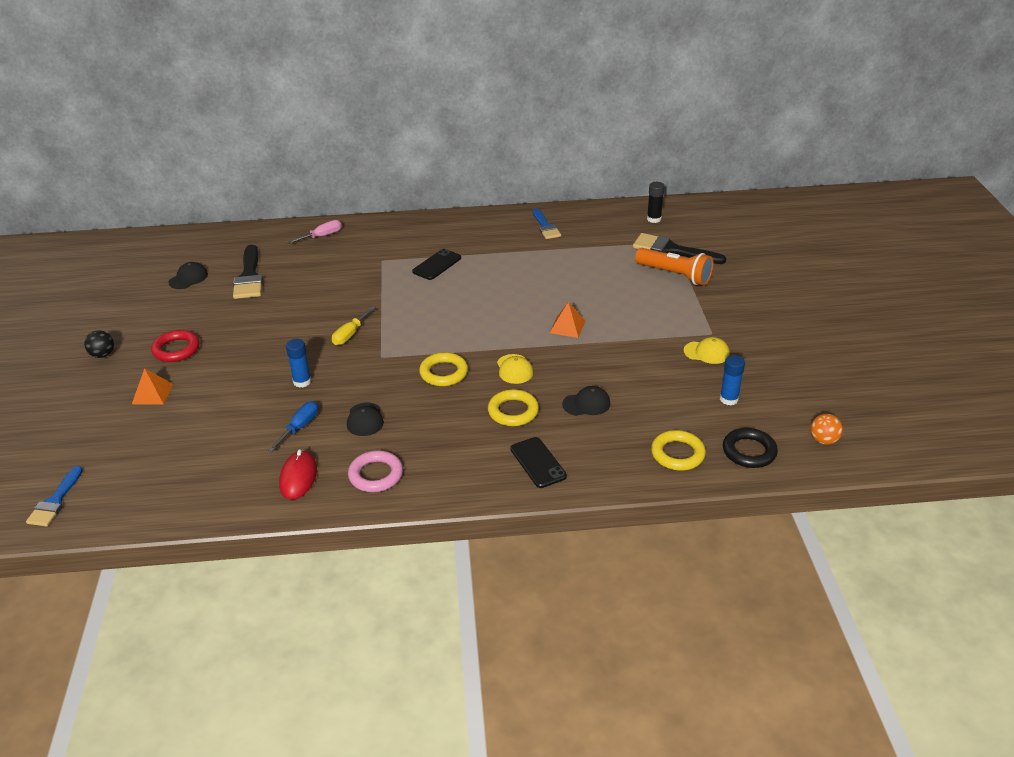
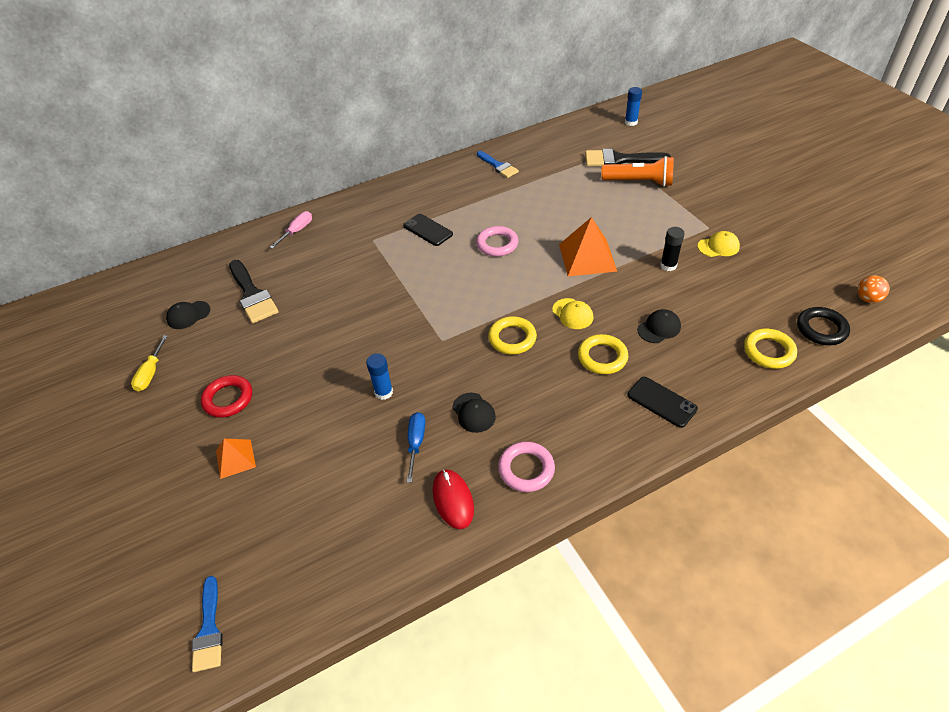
camera: 20 degrees left, 10 degrees up
black ball [84,331,114,358] -> none
black cap [169,262,208,289] -> black cap turned 135 degrees counterclockwise [166,301,210,329]
yellow screwdriver [332,306,376,345] -> yellow screwdriver moved to [131,335,168,392]
black phone [412,249,461,280] -> black phone turned 60 degrees counterclockwise [403,214,453,246]
orange pyramid [550,302,586,338] -> orange pyramid [559,217,617,276], size x1.74
black glue stick [647,182,665,223] -> black glue stick moved to [660,227,685,271]
blue glue stick [720,355,745,405] -> blue glue stick moved to [625,87,642,126]
none -> pink ring [476,226,518,257]

